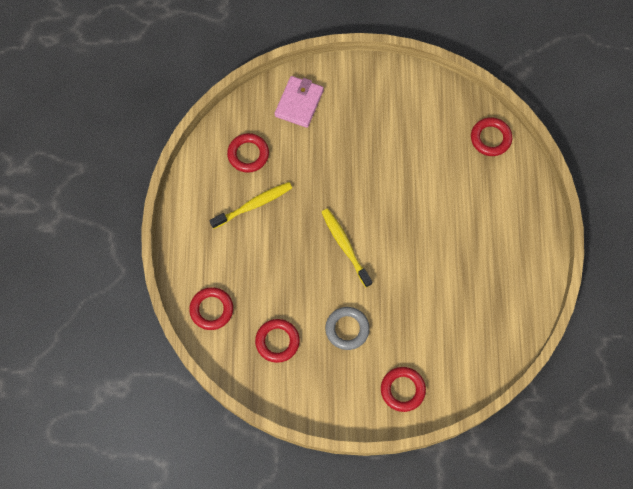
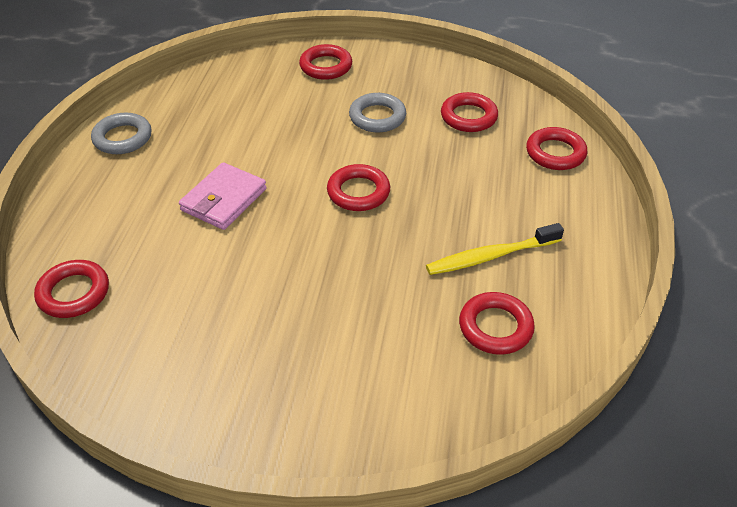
camera: 170 degrees left, 25 degrees down
pink wallet [275,76,324,128] -> pink wallet moved to [179,162,267,230]
yellow toothbrush [322,209,372,287] -> red ring [327,164,390,211]
none -> grey ring [91,113,152,154]

